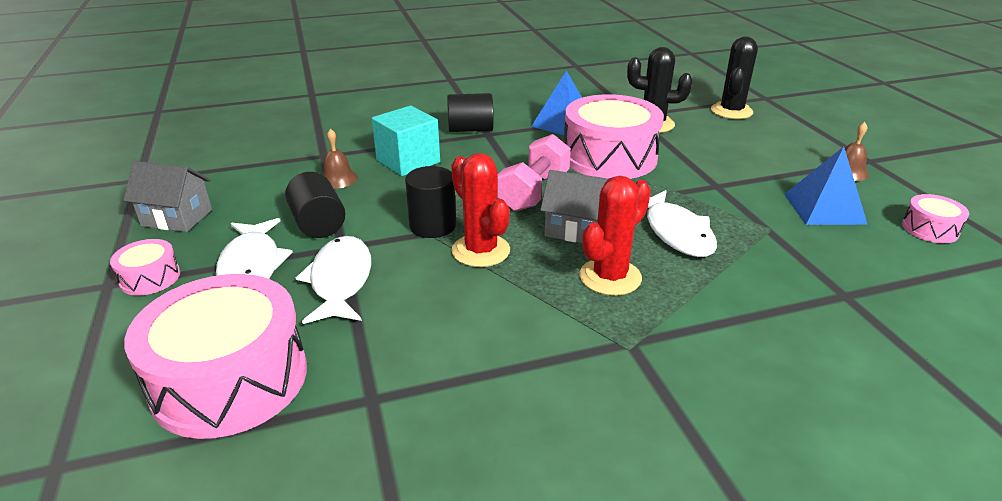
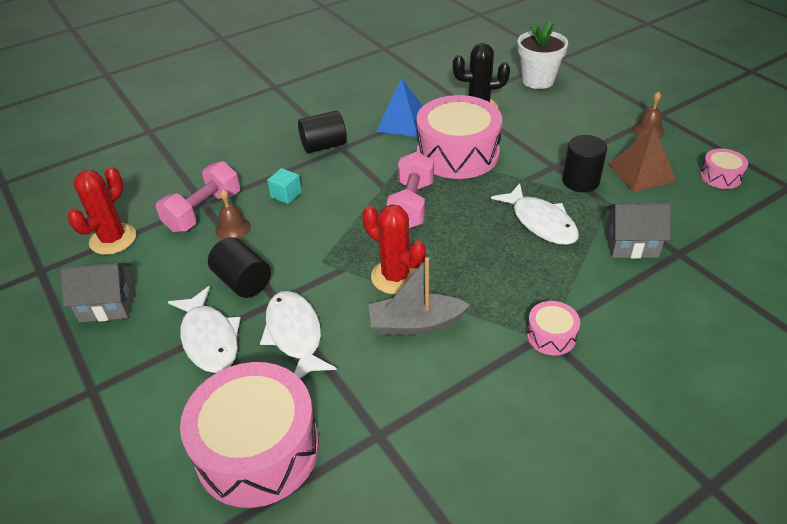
camera: 15 degrees left, 10 degrees up
pink drum [110,239,180,296] -> pink drum moved to [526,301,580,355]
turquoise cube [372,106,440,176] -> turquoise cube [267,168,302,204], size x0.52
black cylinder [405,166,456,238] -> black cylinder moved to [562,135,607,192]
grey house [540,170,608,243] -> grey house moved to [605,203,671,259]
red cactus [579,176,651,296] -> red cactus moved to [67,167,136,255]
black cactus [711,36,758,119] -> white flower pot [517,20,568,89]
blue pyramid [784,147,868,225] -> brown pyramid [608,127,676,192]
none -> pink dumbbell [156,161,240,232]
none -> grey boat [369,257,470,335]

